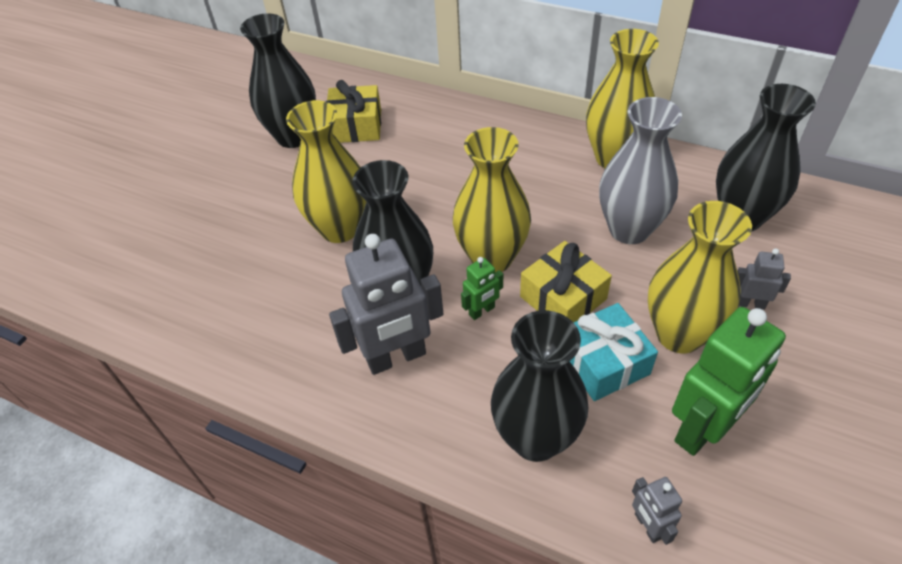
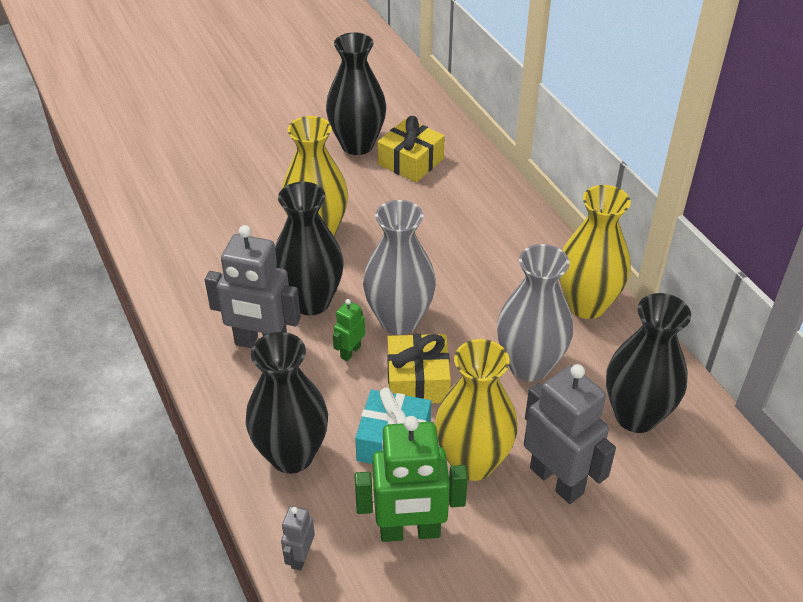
camera: 35 degrees right, 5 degrees down
yellow vase [453,127,531,272] -> grey vase [363,200,436,335]
green robot [461,257,503,320] -> green robot turned 120 degrees clockwise [333,299,365,361]
grey robot [737,248,791,310] -> grey robot [524,364,616,504], size x2.10

